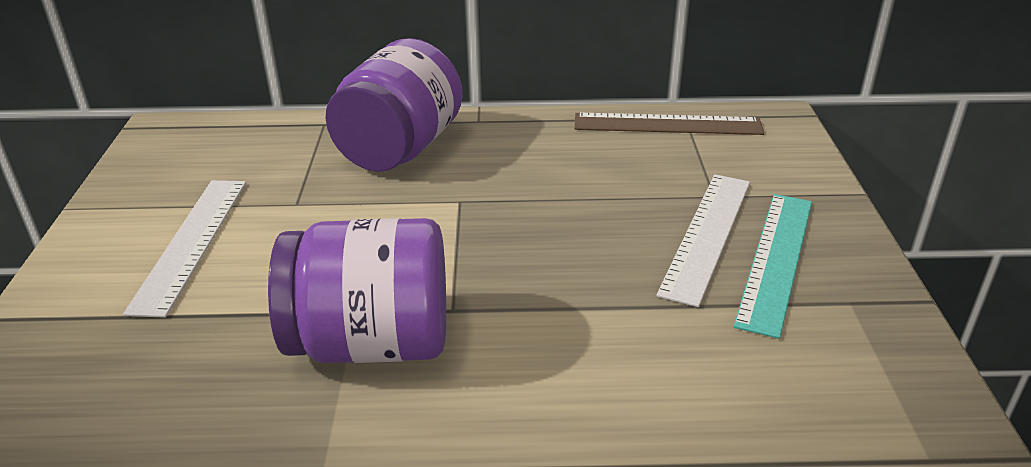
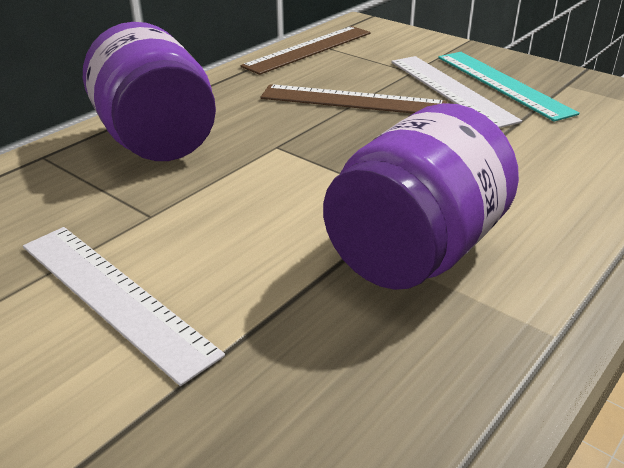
camera: 50 degrees left, 0 degrees up
none -> brown ruler [260,84,447,114]

